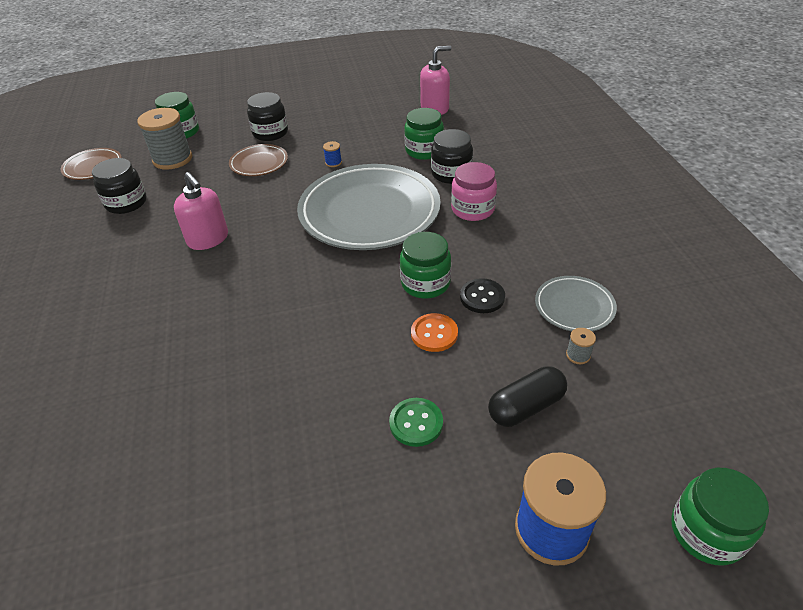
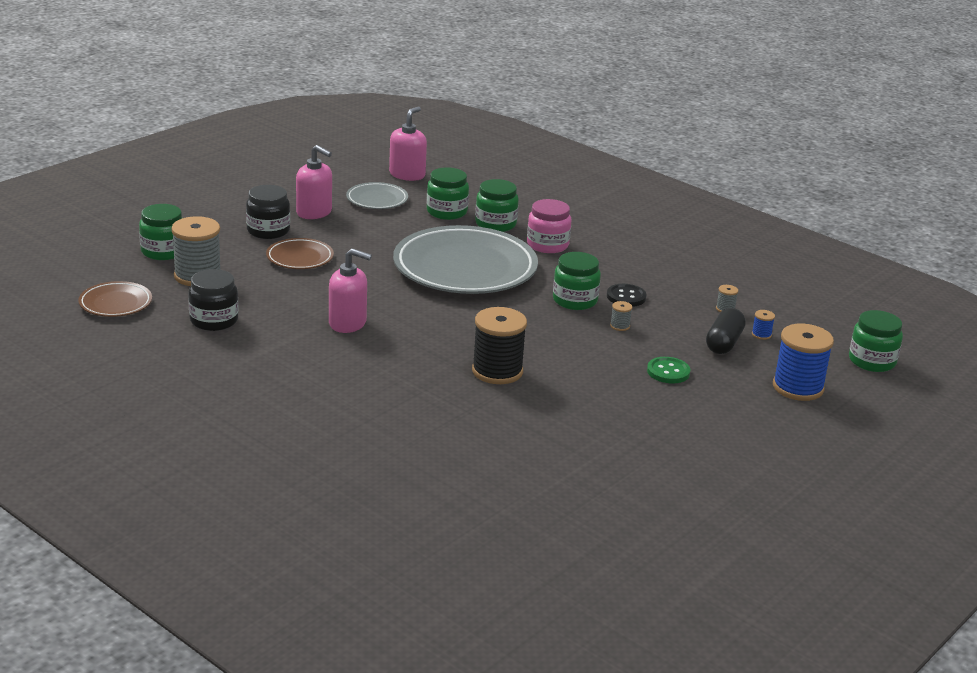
camera: 40 degrees left, 15 degrees down
blue spool [323,141,342,167] -> blue spool moved to [752,310,775,340]
orange button [411,313,458,352] -> grey spool [610,301,632,331]
black jar [431,129,473,184] -> green jar [475,179,519,232]
grey plate [535,276,617,332] -> grey plate moved to [346,182,408,209]
none -> pink soap dispenser [296,145,332,219]
none -> black spool [472,307,527,384]

